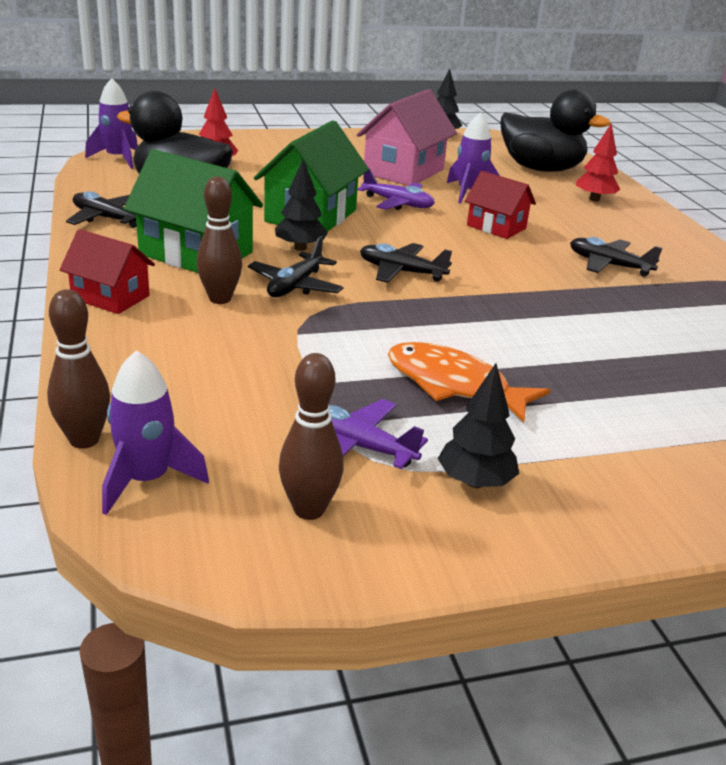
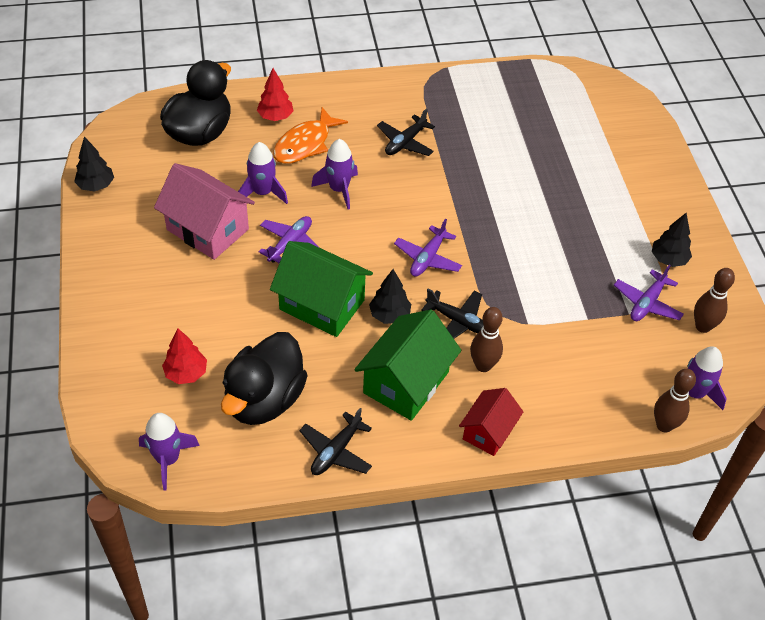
camera: 85 degrees left, 20 degrees up
black plane [360,243,452,283] -> purple plane [394,218,462,277]
orange fish [388,342,550,423] -> orange fish moved to [273,107,348,164]
red house [465,171,536,239] -> purple rocket [311,139,358,209]

